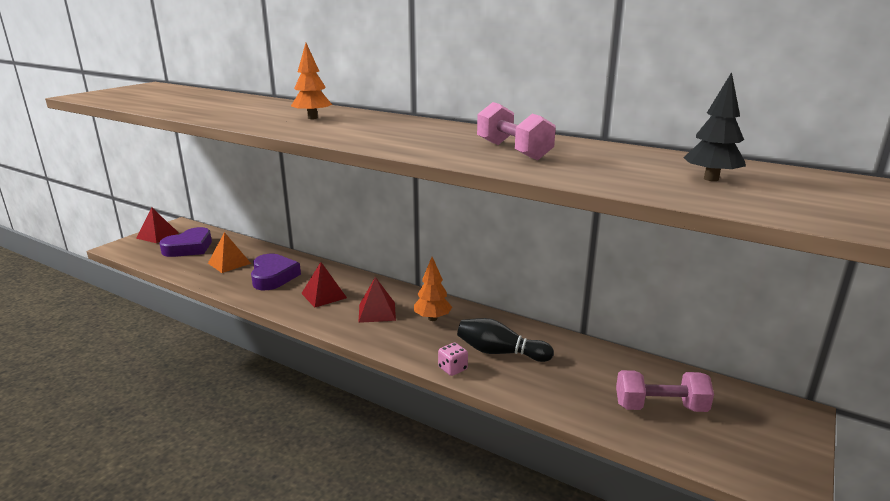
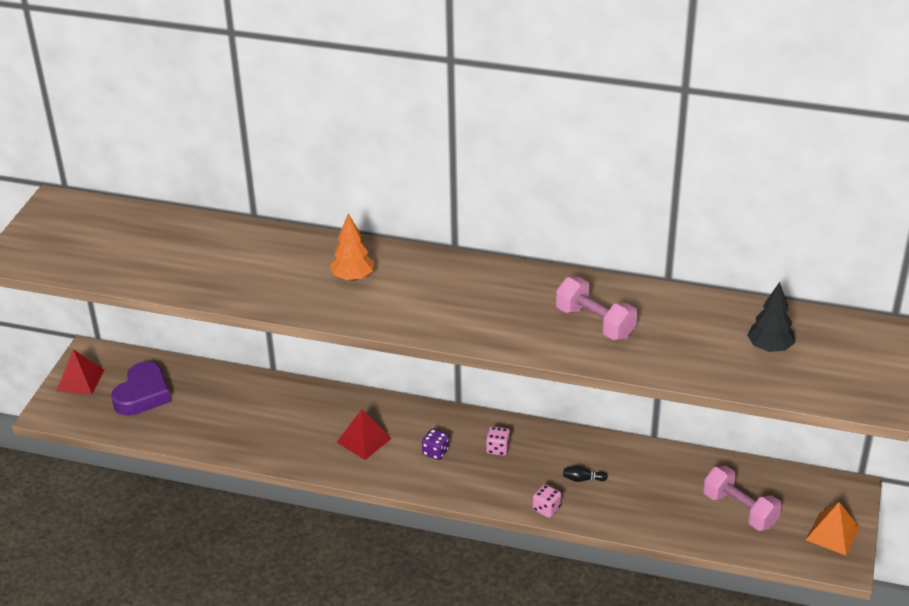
camera: 15 degrees left, 15 degrees up
orange pyramid [208,232,251,273] -> orange pyramid moved to [806,502,860,555]
purple heart [251,254,301,290] -> none
red pyramid [358,277,396,323] -> purple dice [422,429,449,460]
orange tree [414,257,452,321] -> pink dice [486,426,510,456]
black bowling pin [457,318,554,362] -> black bowling pin [563,466,608,482], size x0.46
pink dumbbell [616,370,714,412] -> pink dumbbell turned 60 degrees clockwise [703,466,782,531]

